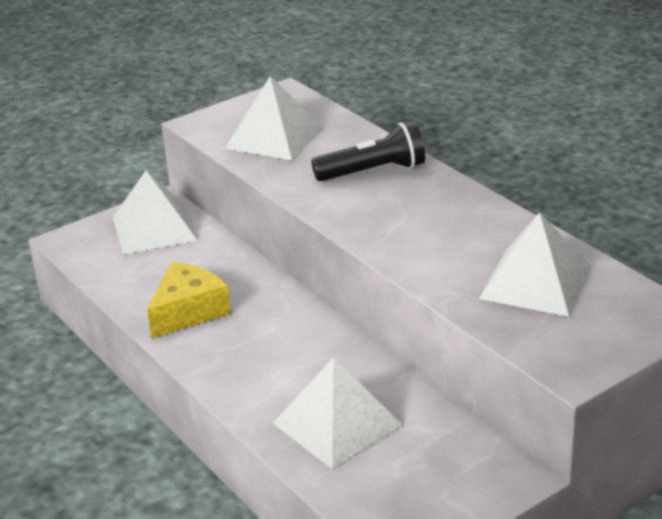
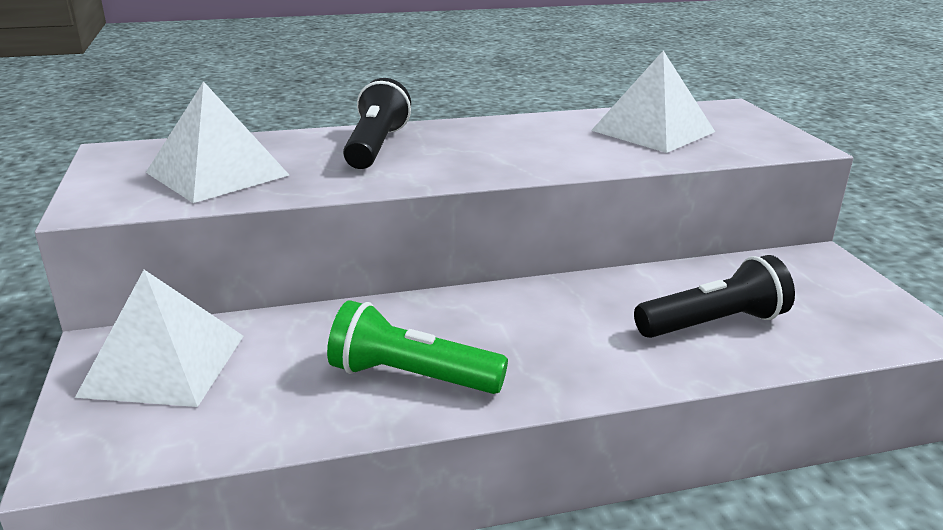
camera: 70 degrees left, 5 degrees down
yellow cheese [147,262,231,338] -> green flashlight [327,300,508,394]
white pyramid [273,357,403,469] -> black flashlight [634,255,795,338]

